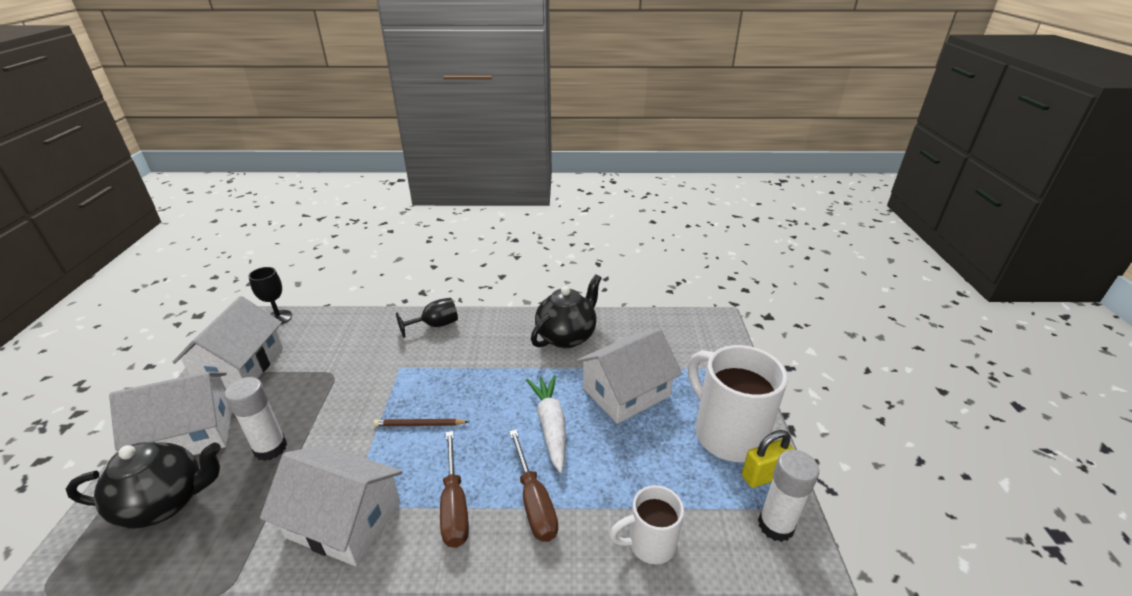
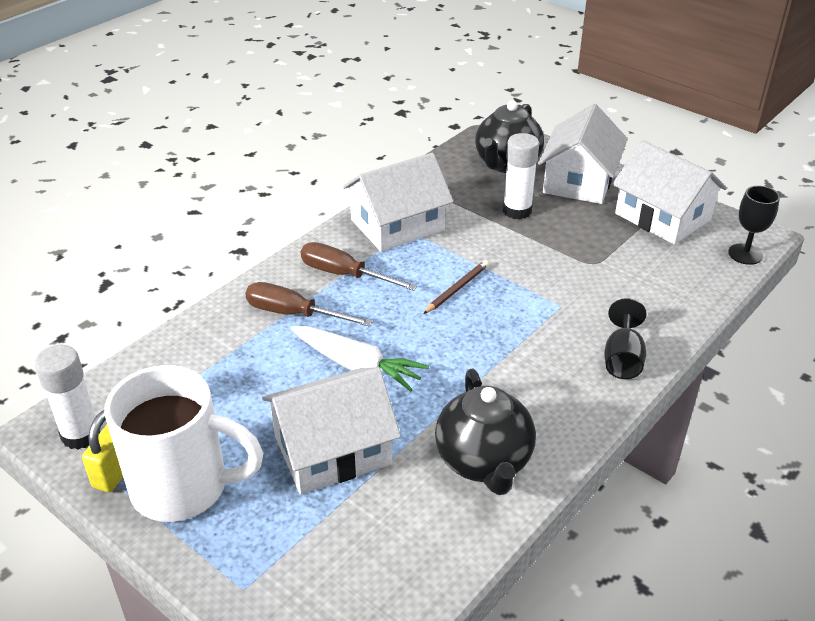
camera: 130 degrees right, 5 degrees up
white house [576,328,682,424] -> white house turned 60 degrees clockwise [262,367,401,494]
white mug [609,485,684,564] -> none

